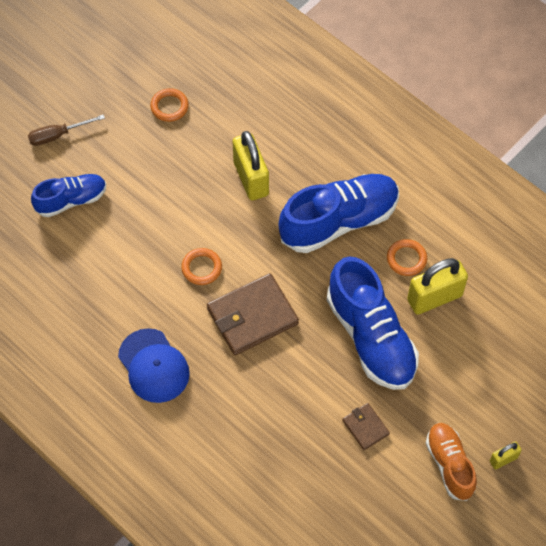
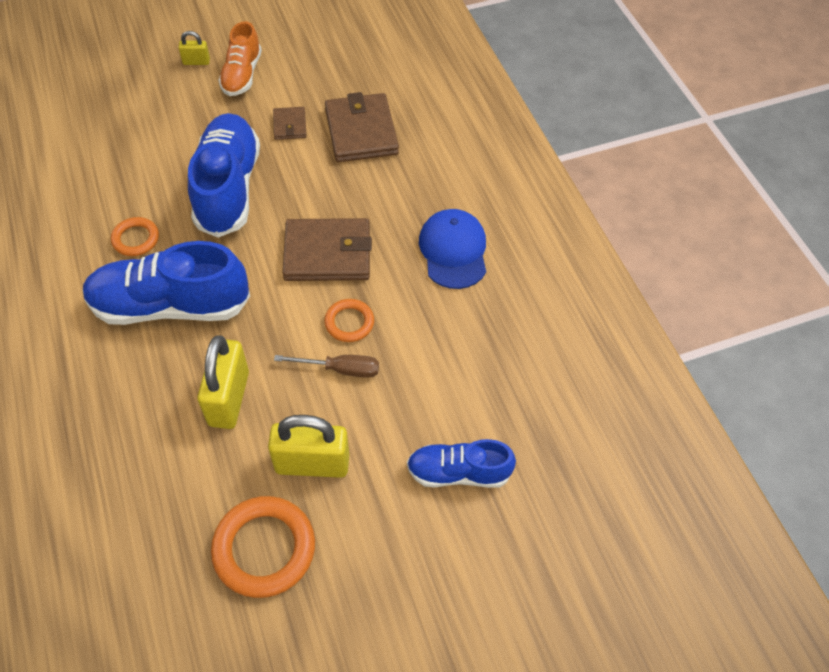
camera: 155 degrees left, 5 degrees down
brown screwdriver [28,114,105,146] -> brown screwdriver moved to [274,355,379,378]
orange ring [150,88,189,122] -> orange ring [211,496,315,598], size x1.77
yellow padlock [407,258,468,315] -> yellow padlock moved to [268,415,349,478]
none -> brown wallet [325,92,399,162]

